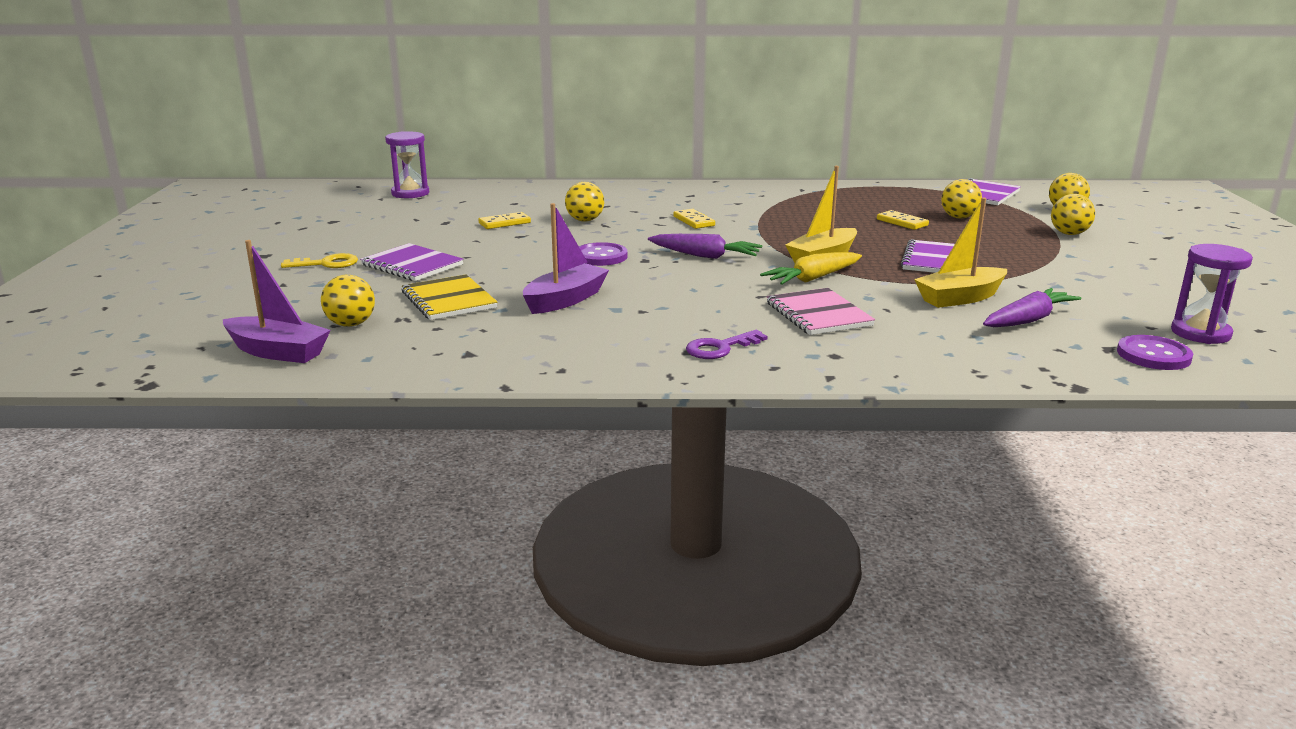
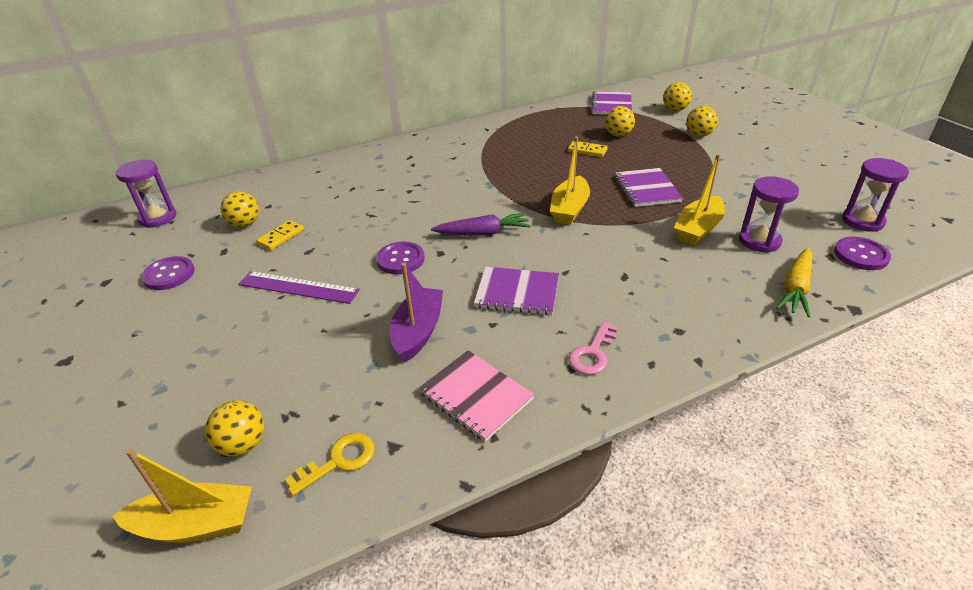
camera: 25 degrees left, 15 degrees up
purple boat [223,240,331,363] -> yellow boat [112,449,252,543]
yellow key [281,253,358,268] -> yellow key moved to [285,433,375,496]
purple notebook [360,243,464,281] -> purple notebook moved to [474,267,559,315]
yellow notebook [401,274,498,320] -> none
yellow ball [565,182,604,222] -> yellow ball moved to [220,191,259,227]
yellow domino [673,209,715,229] -> none
purple key [686,330,768,359] -> pink key [568,321,618,375]
yellow carrot [760,252,862,285] -> yellow carrot moved to [776,248,812,317]
pink notebook [767,288,875,335] -> pink notebook moved to [418,350,535,442]
purple carrot [983,288,1082,327] -> purple hourglass [739,176,799,253]
none -> purple button [141,256,195,290]
none -> purple ruler [238,271,360,304]

